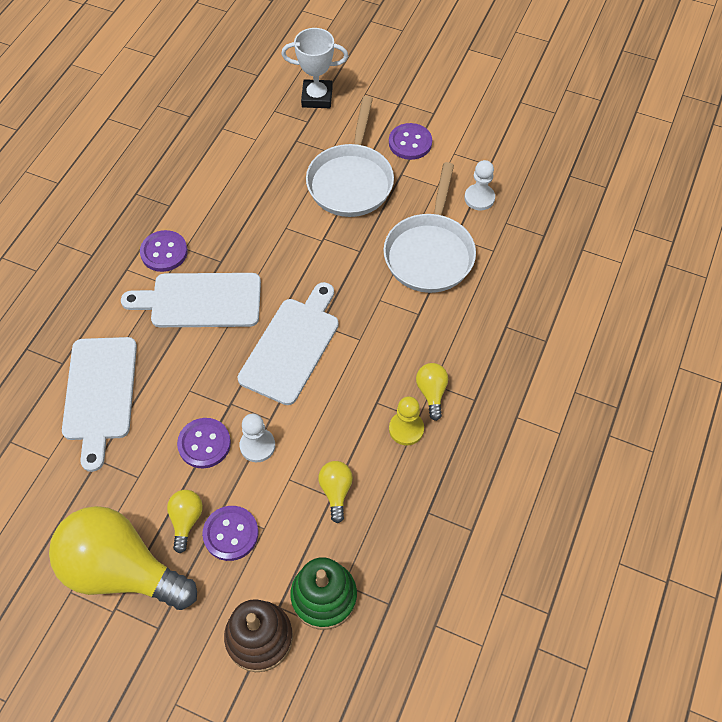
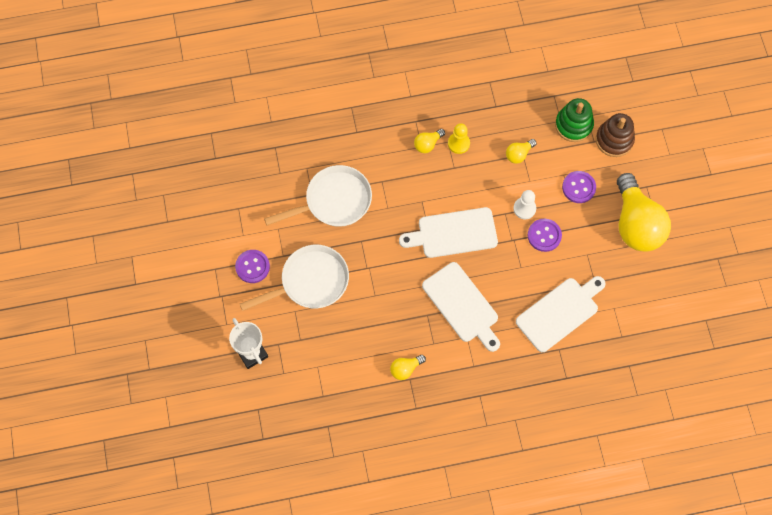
camera: 125 degrees left, 10 degrees up
purple button [140,230,188,272] -> none
yellow light bulb [167,490,203,553] -> yellow light bulb moved to [390,355,426,380]
white pawn [464,160,495,211] -> none

